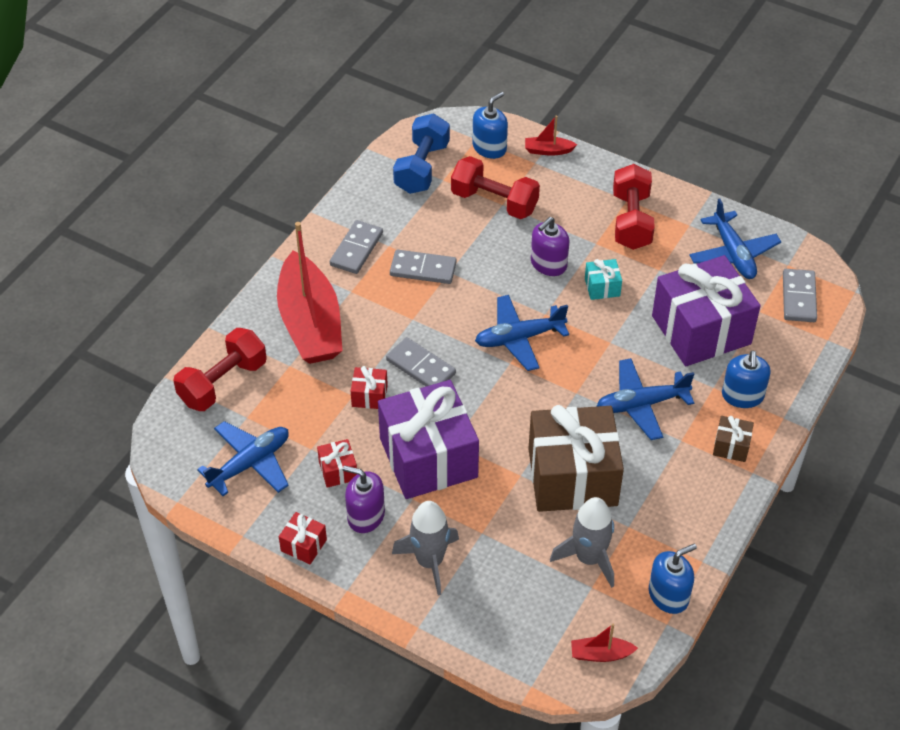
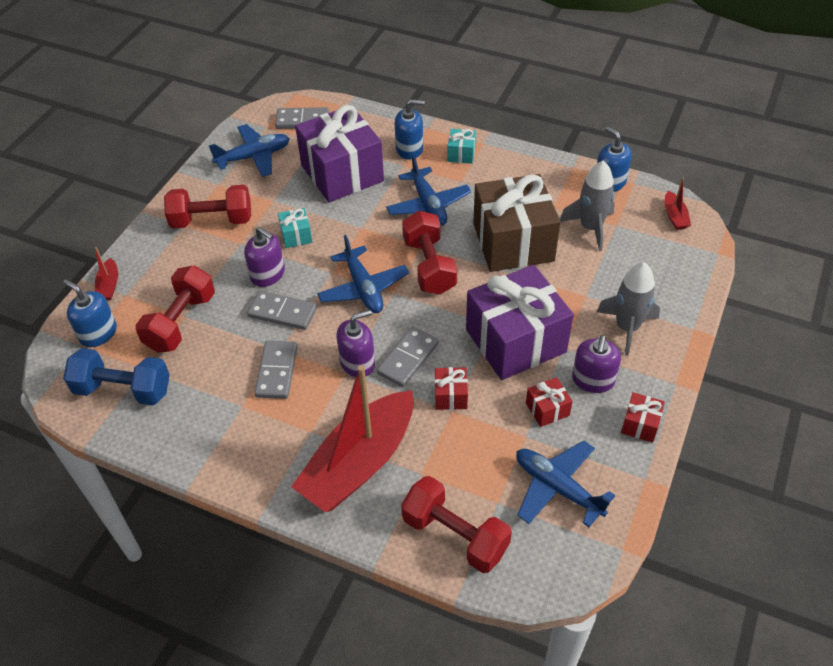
camera: 95 degrees left, 0 degrees up
red boat [277,222,342,364] -> red boat turned 150 degrees clockwise [291,365,413,512]
grey domino [330,220,383,274] -> grey domino moved to [247,291,317,330]
brown gift [713,416,754,462] -> turquoise gift [448,129,476,164]
none -> purple soap dispenser [336,310,375,377]
none -> red dumbbell [402,211,457,295]

